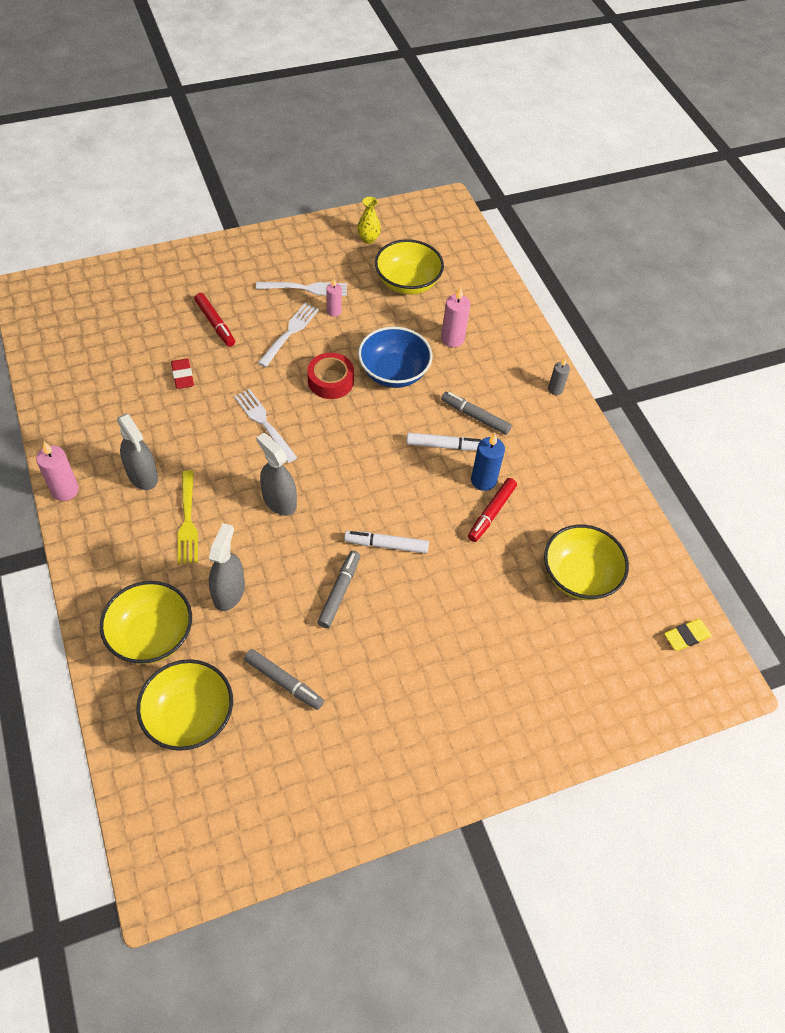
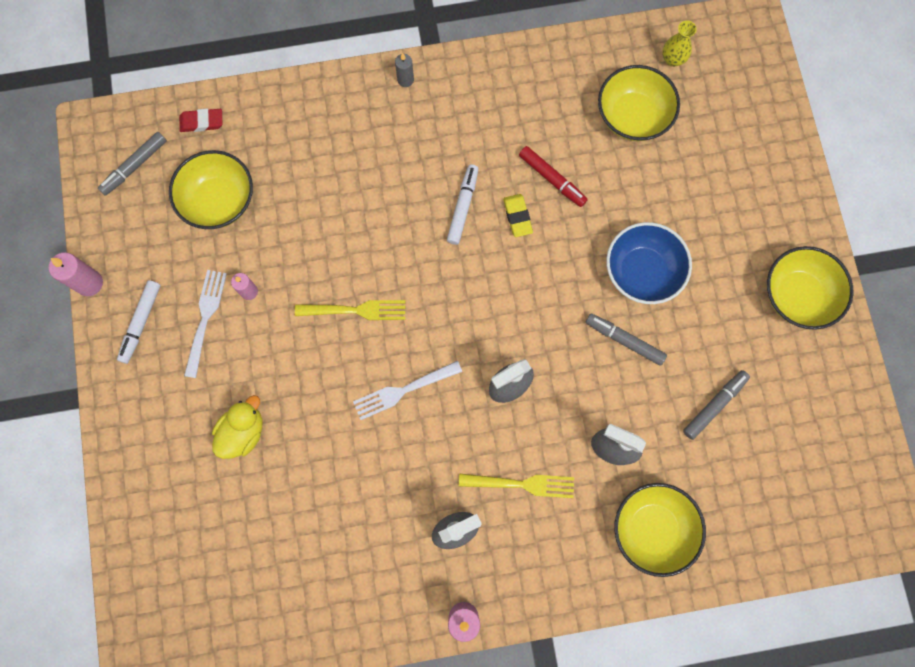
camera: 75 degrees left, 20 degrees up
yellow bowl [136,659,233,751] -> yellow bowl moved to [767,246,853,330]
red eraser [171,359,194,389] -> red eraser moved to [179,109,222,132]
red marker [194,293,235,347] -> yellow duck [212,395,262,459]
white fork [258,303,319,367] -> none
red tape [307,353,354,399] -> yellow fork [295,300,405,320]
white marker [344,531,429,553] -> white marker moved to [117,280,161,364]
yellow vase [357,197,381,244] -> yellow vase moved to [662,20,697,67]
blue bowl [358,326,432,388] -> blue bowl moved to [606,222,692,304]
pink candle [441,286,470,347] -> pink candle moved to [49,252,103,296]
grey marker [441,391,512,435] -> grey marker moved to [98,132,167,196]
blue candle [471,433,505,491] -> none
yellow eraser [664,619,712,651] -> yellow eraser moved to [503,194,533,237]

